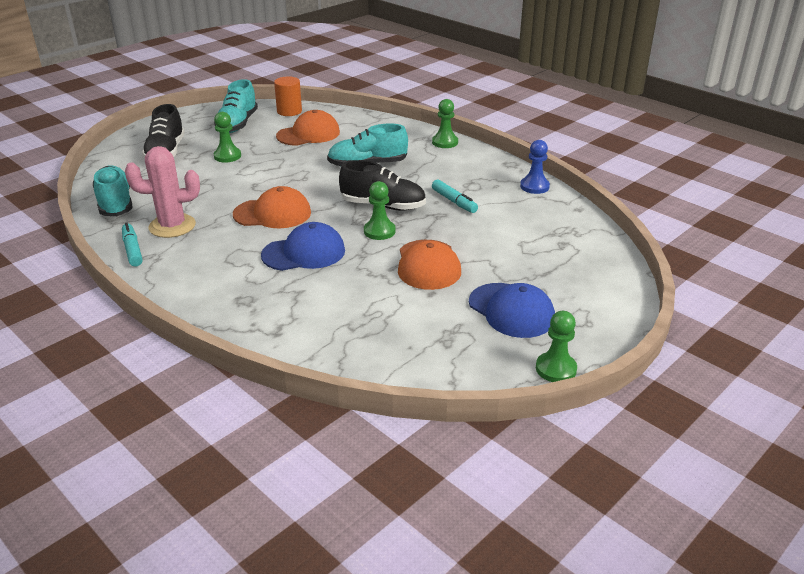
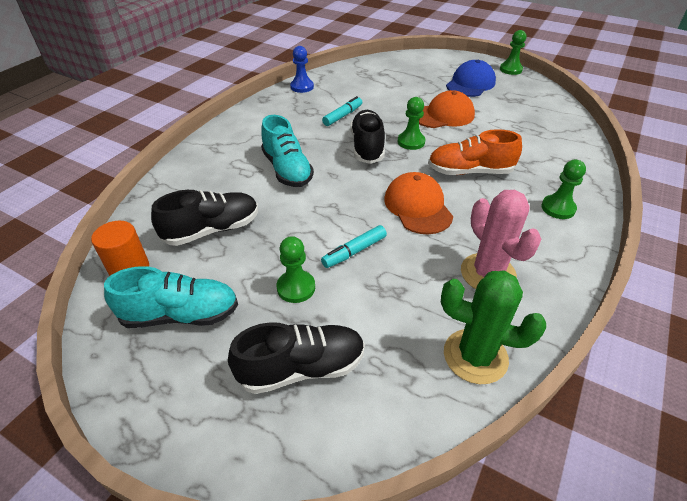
camera: 105 degrees left, 10 degrees up
turquoise shoe [93,165,132,216] -> green cactus [441,271,546,384]
turquoise marker [122,223,143,267] -> turquoise marker moved to [321,225,387,268]
blue cap [261,222,345,271] -> orange shoe [428,129,522,175]
orange cap [276,110,340,146] -> black shoe [151,190,258,246]
green pawn [432,99,458,148] -> green pawn moved to [541,160,586,219]

